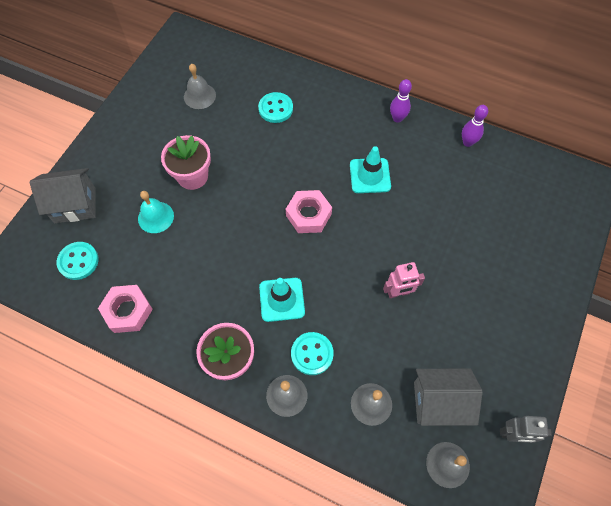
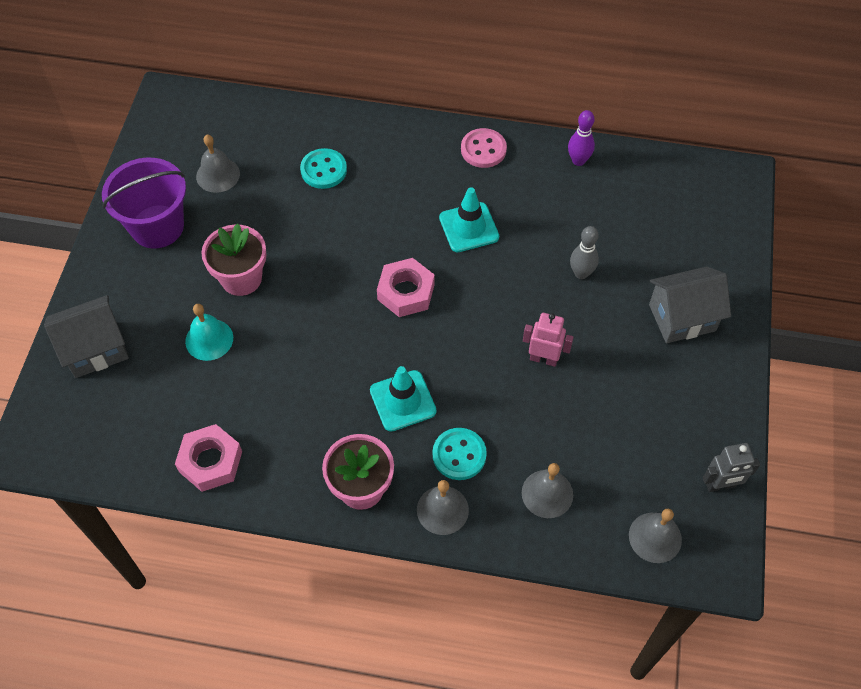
camera: 15 degrees left, 5 degrees down
turquoise button [57,242,99,280] -> none
pink robot [383,262,425,298] -> pink robot turned 135 degrees counterclockwise [523,313,574,367]
purple bowling pin [390,79,412,123] -> pink button [461,128,507,168]
grey house [414,368,483,426] -> grey house moved to [649,266,731,343]
none -> purple bucket [102,158,186,248]
none -> grey bowling pin [570,226,599,279]

